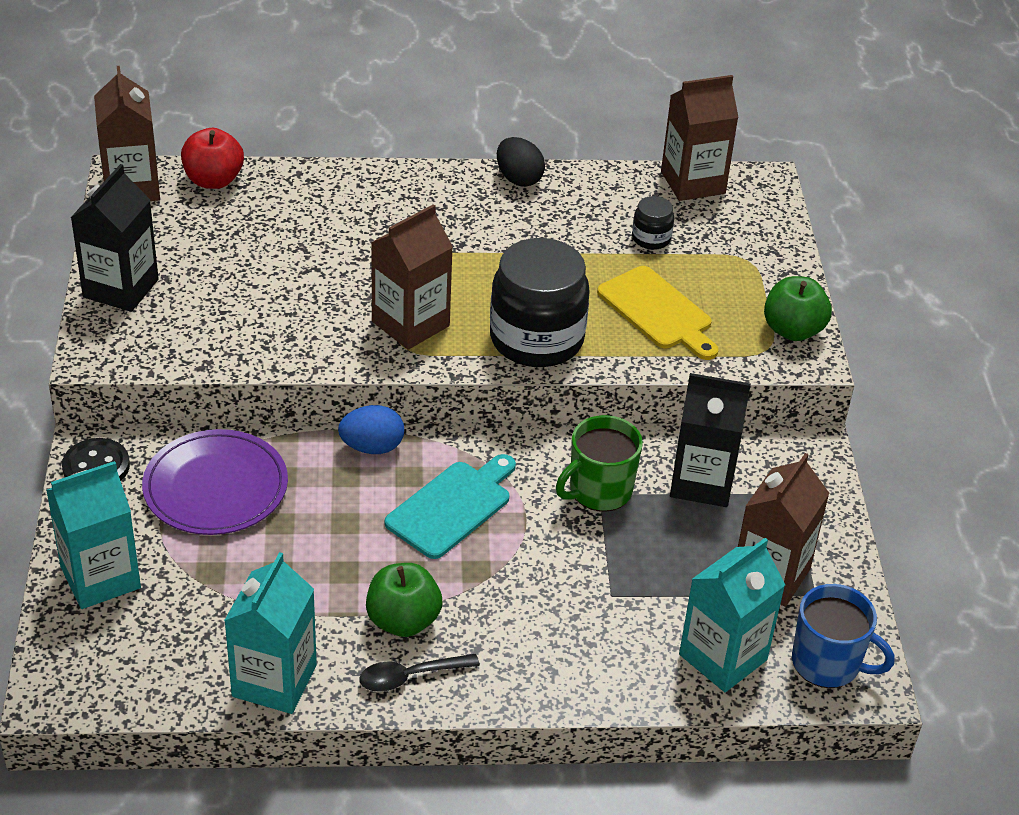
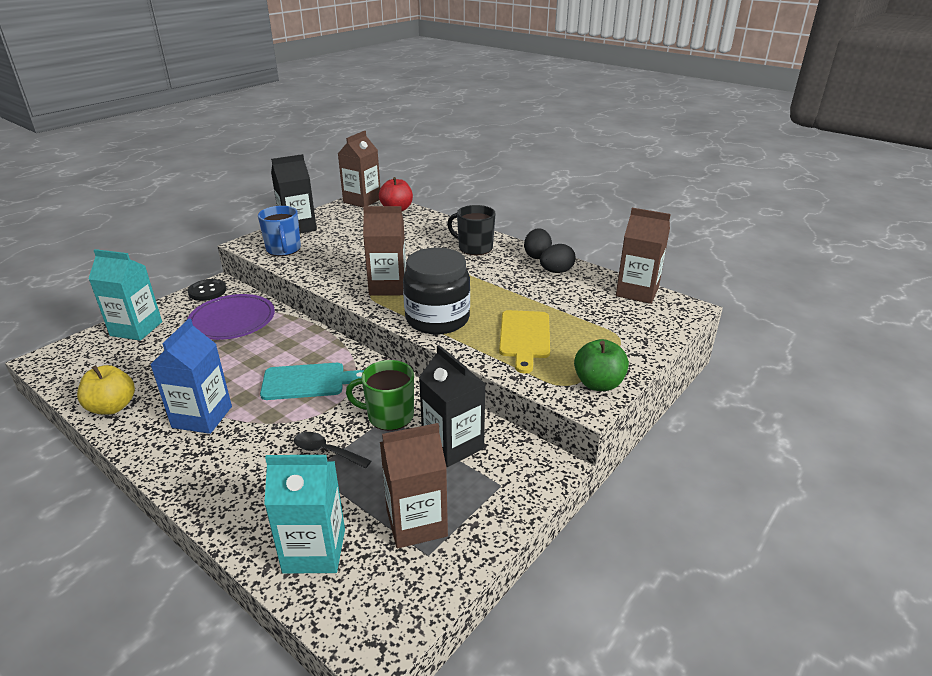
camera: 45 degrees right, 10 degrees down
turquoise carton [224,552,317,714] -> yellow apple [77,365,135,415]
blue egg [338,405,404,454] -> none
black spoon [359,654,480,692] -> black spoon moved to [294,432,371,468]
green apple [366,563,442,637] -> blue carton [150,319,232,434]
black jar [632,196,674,250] -> none
blue mug [792,584,895,688] -> blue mug moved to [258,206,301,256]
none -> black mug [447,205,496,255]
none -> black egg [540,244,576,273]

